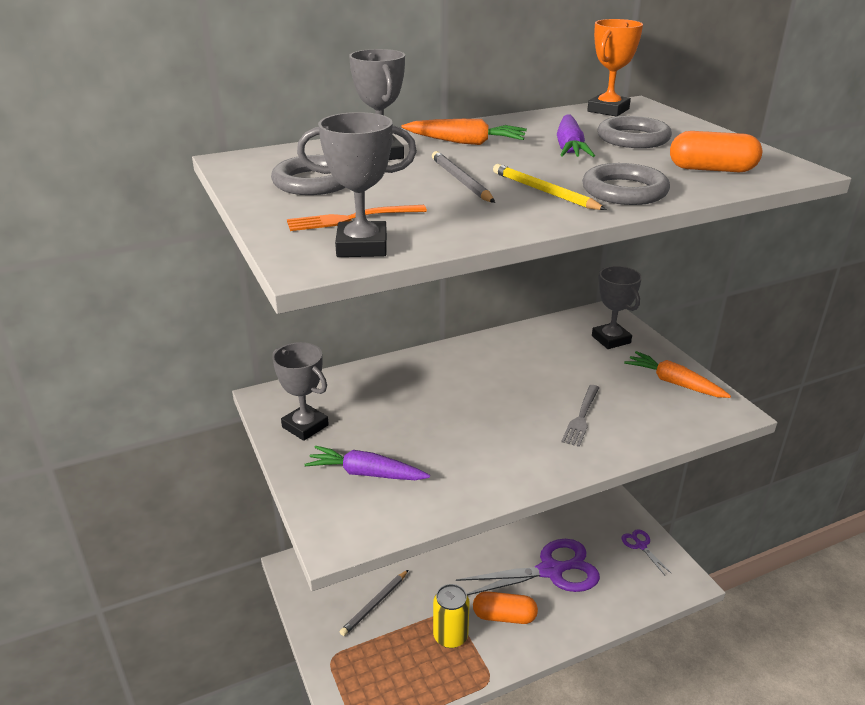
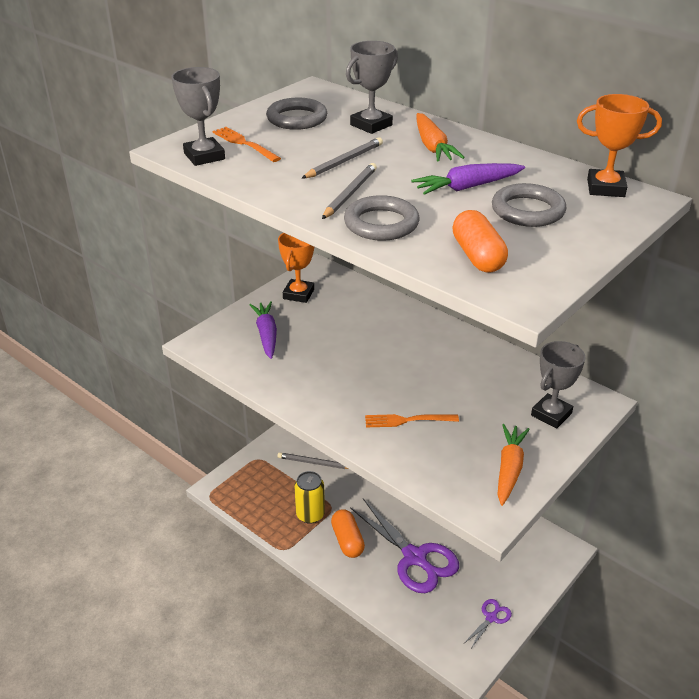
camera: 65 degrees right, 5 degrees up
grey trophy [272,342,329,441] -> orange trophy [278,233,314,303]
yellow pencil [493,164,607,210] -> grey pencil [322,163,377,219]
grey fork [561,385,599,447] -> orange fork [365,414,459,427]

